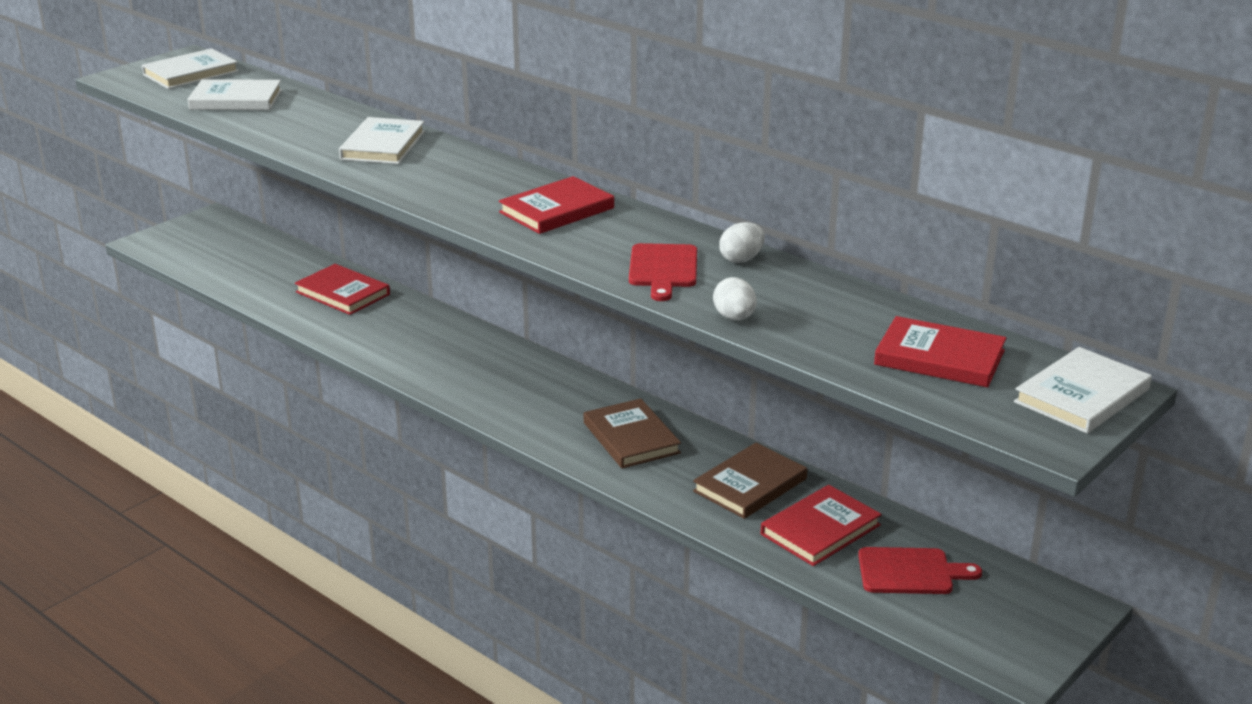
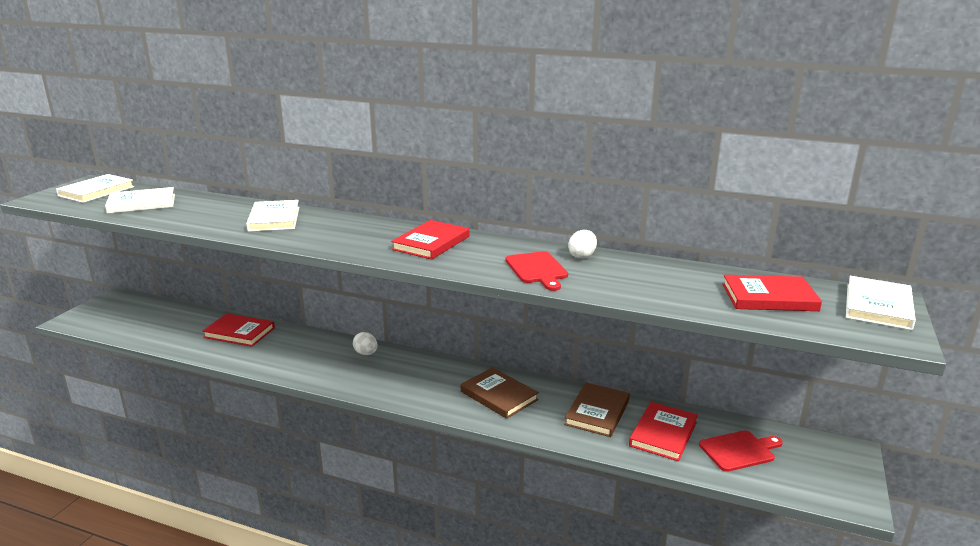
camera: 20 degrees left, 5 degrees down
white egg [713,277,757,320] -> white egg moved to [353,332,377,355]

